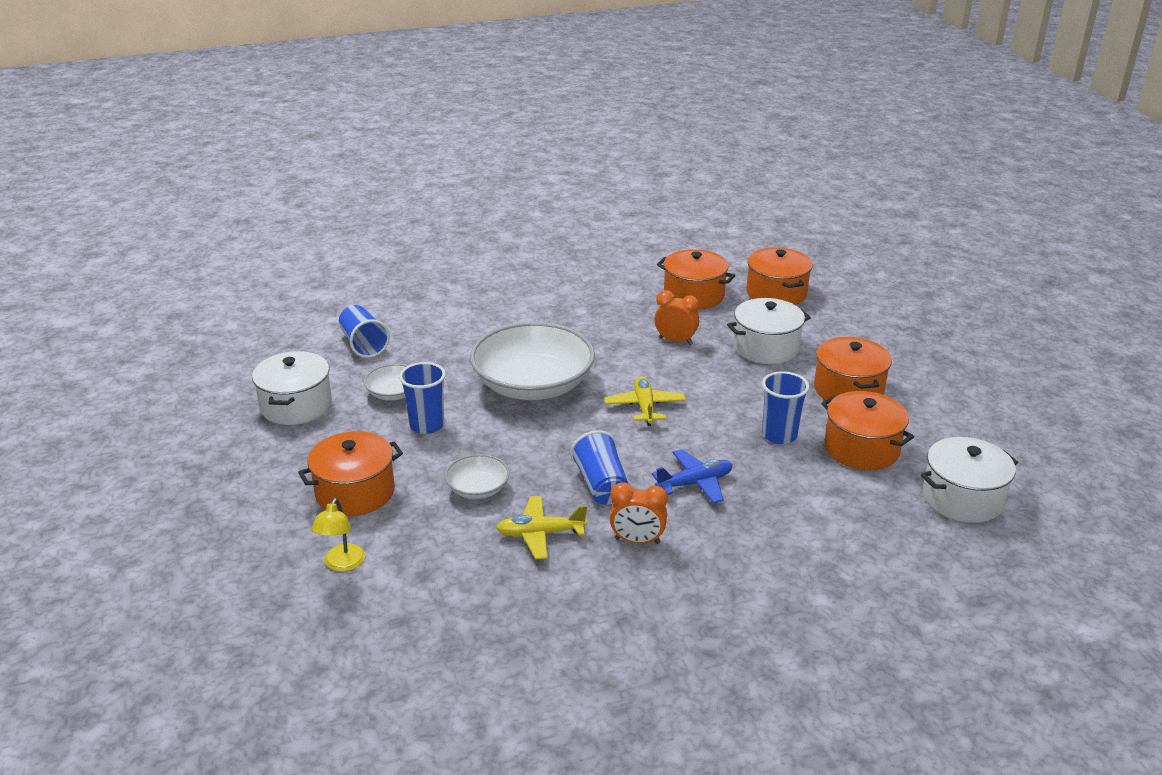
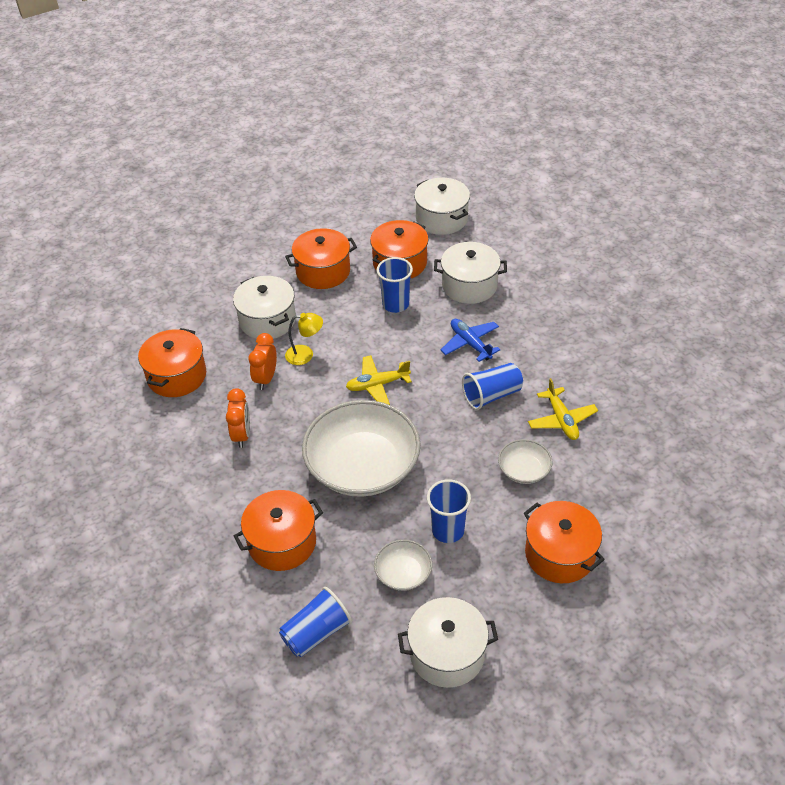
camera: 100 degrees left, 15 degrees up
yellow lamp [311,498,365,571] -> yellow lamp moved to [285,313,323,365]
orange clock [610,482,668,544] -> orange clock moved to [226,388,250,448]
orange pot [746,247,813,305] -> orange pot moved to [234,490,323,571]
none -> white pot [434,242,507,304]

